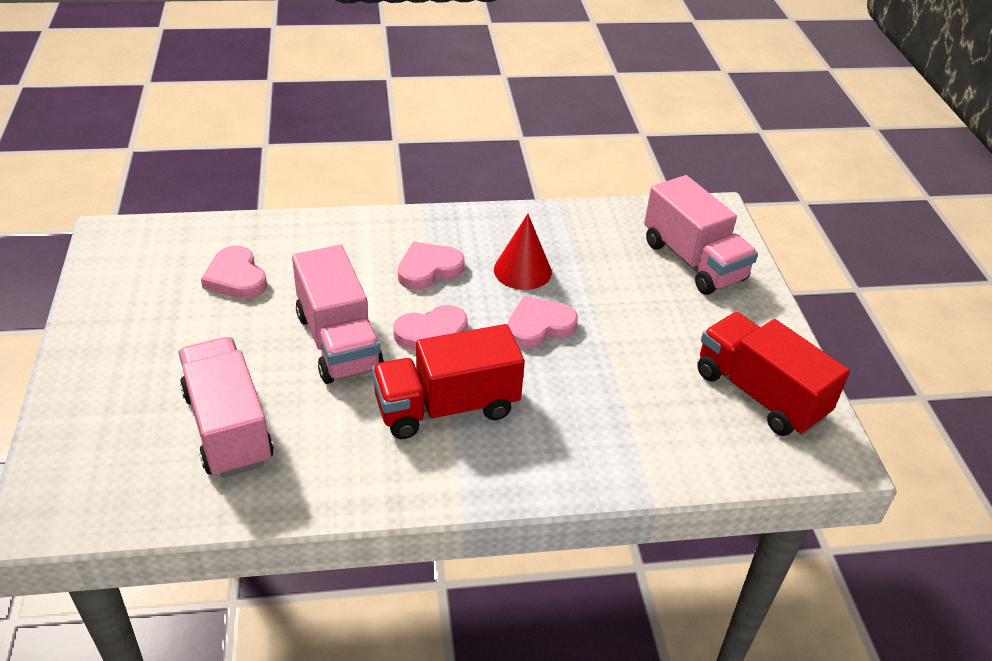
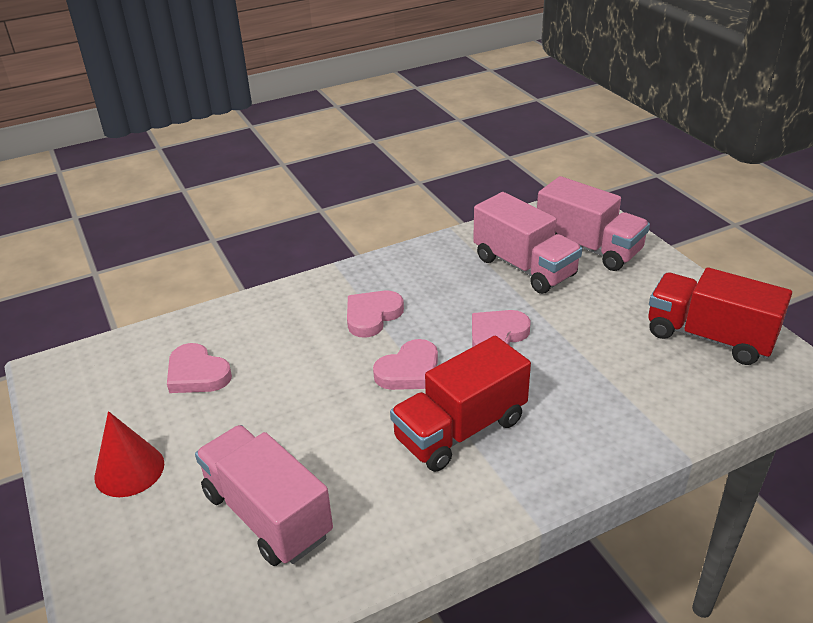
camera: 15 degrees left, 5 degrees down
pink truck [292,245,384,384] -> pink truck moved to [473,192,582,294]
red cone [494,214,552,290] -> red cone moved to [94,411,164,497]

